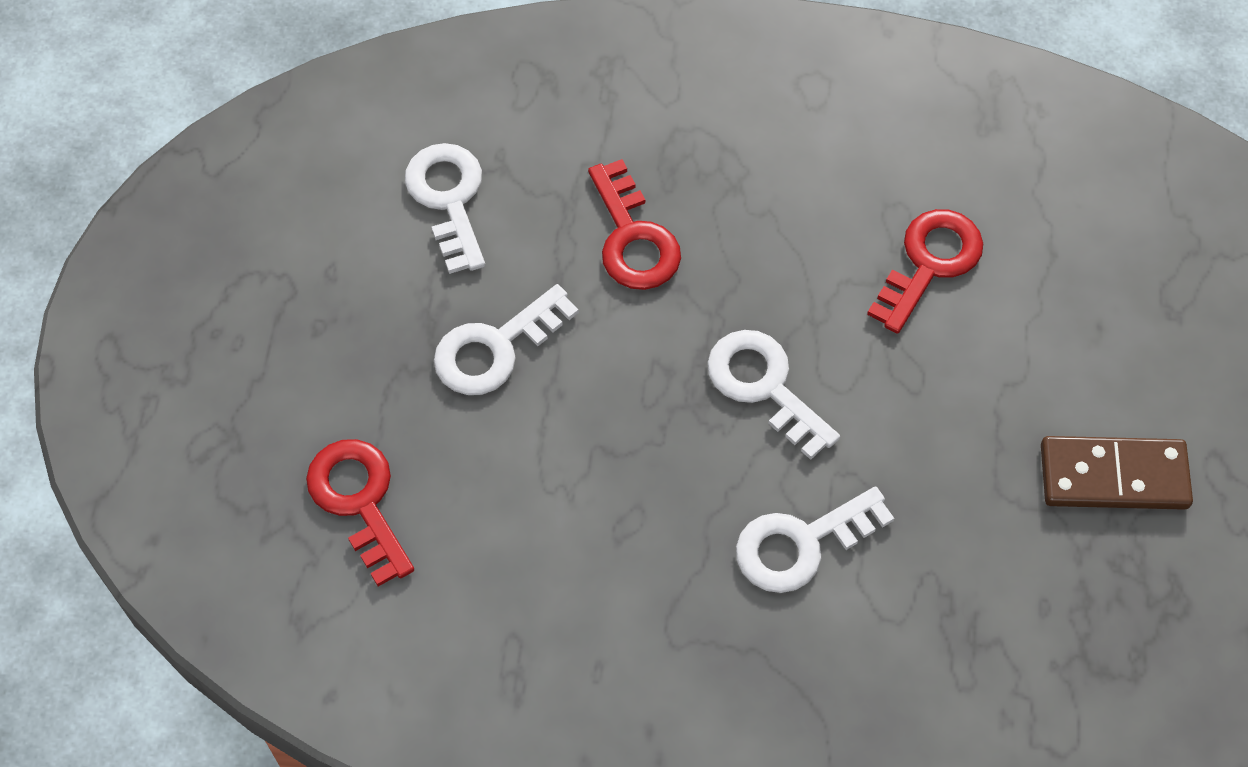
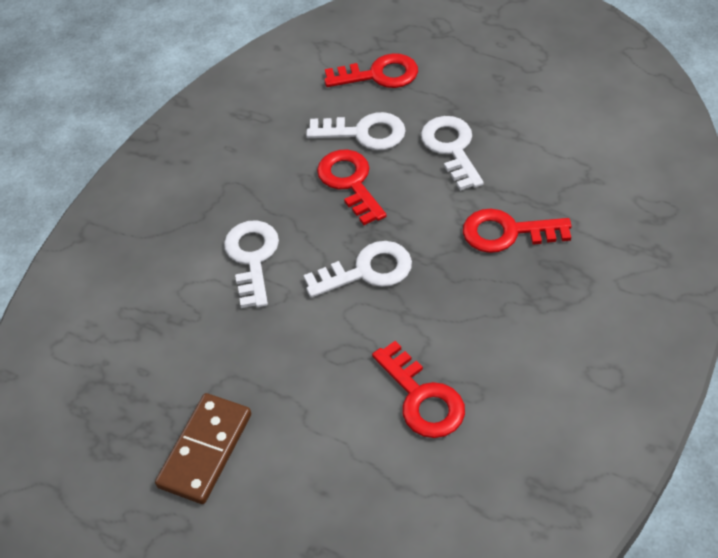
camera: 115 degrees right, 10 degrees down
white key [405,143,485,274] -> white key moved to [306,112,406,150]
none -> red key [317,149,387,225]

